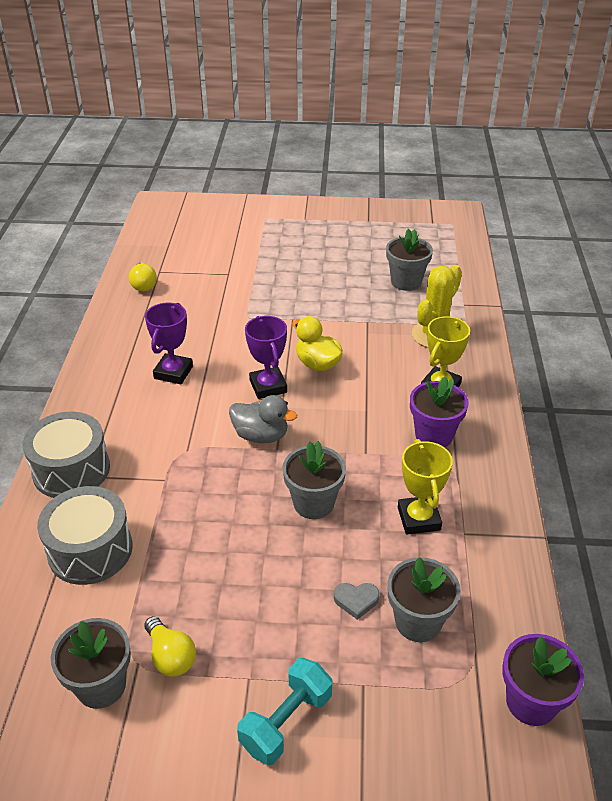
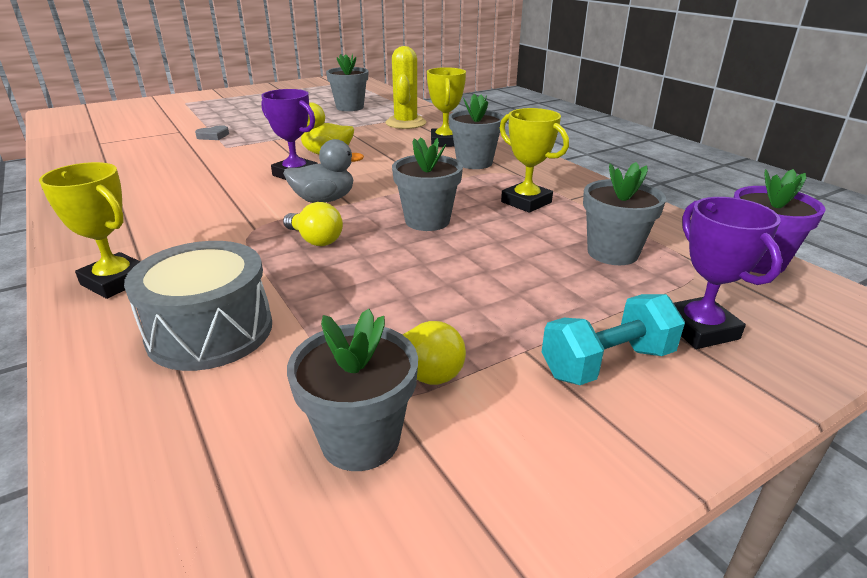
camera: 35 degrees left, 10 degrees down
grey drum [22,412,110,498] -> yellow trophy [39,162,141,299]
yellow light bulb [129,262,157,291] -> yellow light bulb moved to [283,202,343,246]
purple trophy [145,303,193,384] -> purple trophy moved to [674,197,783,349]
turquoise dumbbell [237,658,332,765] -> turquoise dumbbell turned 60 degrees clockwise [542,294,685,385]
grey heart [334,583,380,620] -> grey heart moved to [195,125,229,140]
purple flower pot [410,376,469,448] -> grey flower pot [449,94,504,169]

